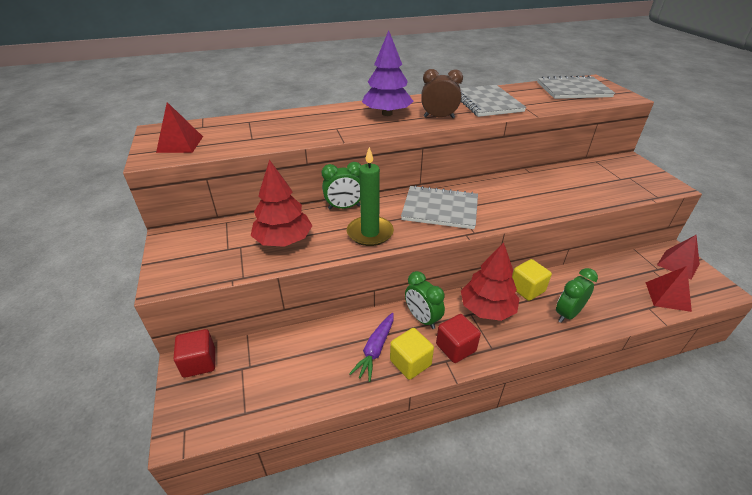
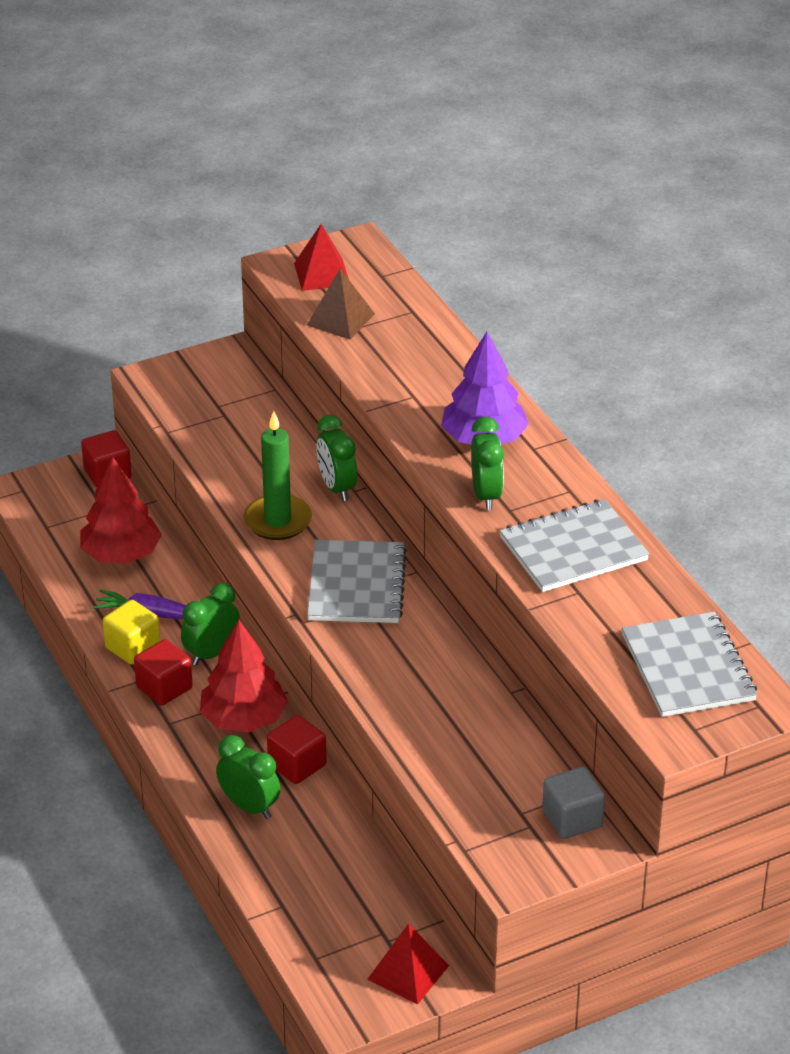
camera: 80 degrees right, 0 degrees up
red tree [251,159,312,247] -> red tree moved to [80,457,162,563]
brown clock [421,69,463,118] -> green clock [471,417,504,510]
yellow cube [512,259,552,301] -> red cube [267,715,326,784]
red pyramid [645,266,692,312] -> none
none -> brown pyramid [307,269,375,339]
none -> grey cube [542,767,605,839]

